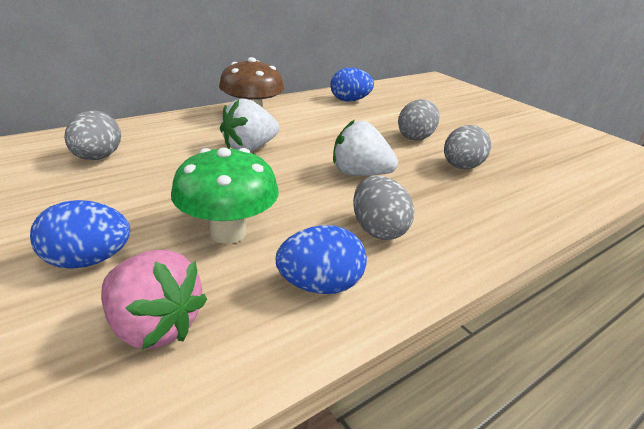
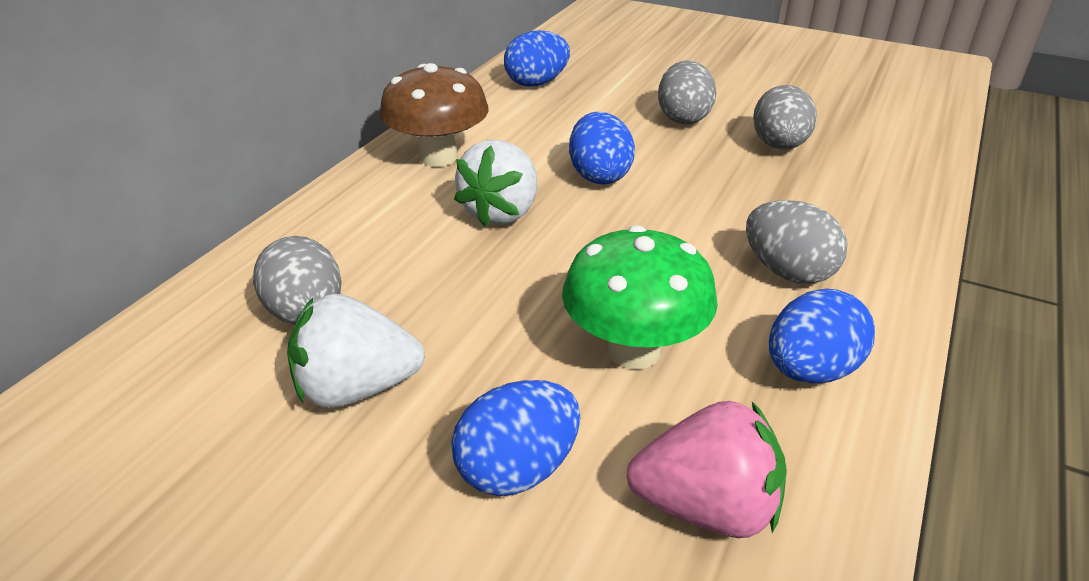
camera: 25 degrees left, 5 degrees up
white strawberry [333,120,398,176] -> white strawberry moved to [287,294,425,408]
none -> blue egg [569,112,635,184]

